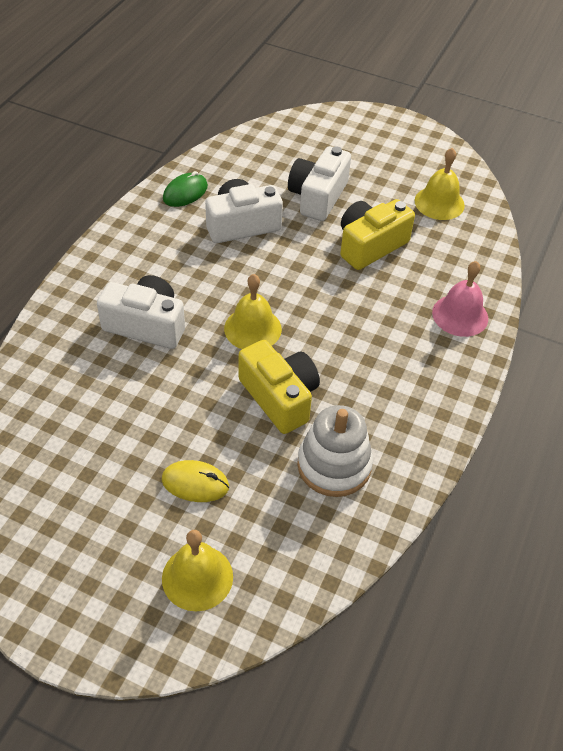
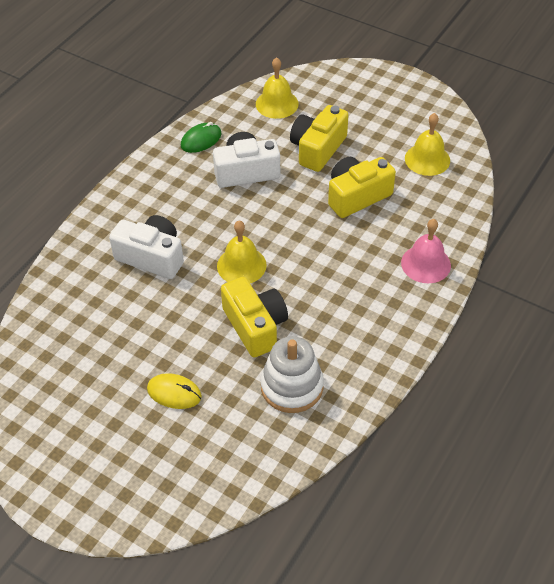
camera: 10 degrees right, 0 degrees up
yellow bell [162,530,233,611] -> yellow bell moved to [256,57,299,119]
white camera [288,146,351,221] -> yellow camera [290,105,349,172]

